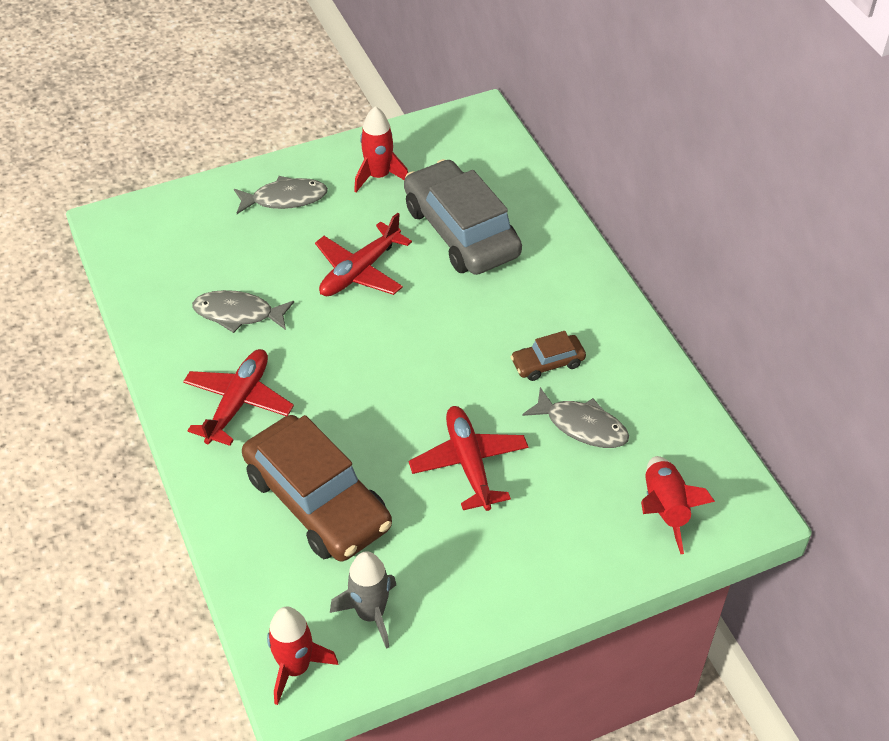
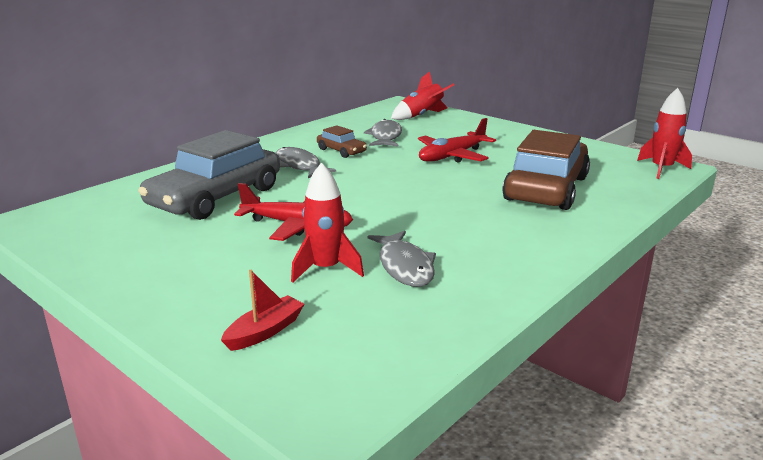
camera: 115 degrees left, 25 degrees down
red plane [183,349,294,446] -> none
grey fish [234,176,328,214] -> grey fish moved to [276,147,336,178]
grey rocket [330,551,396,649] -> none
red rocket [354,106,408,192] -> red rocket moved to [291,162,364,283]
none -> red boat [221,270,304,351]

